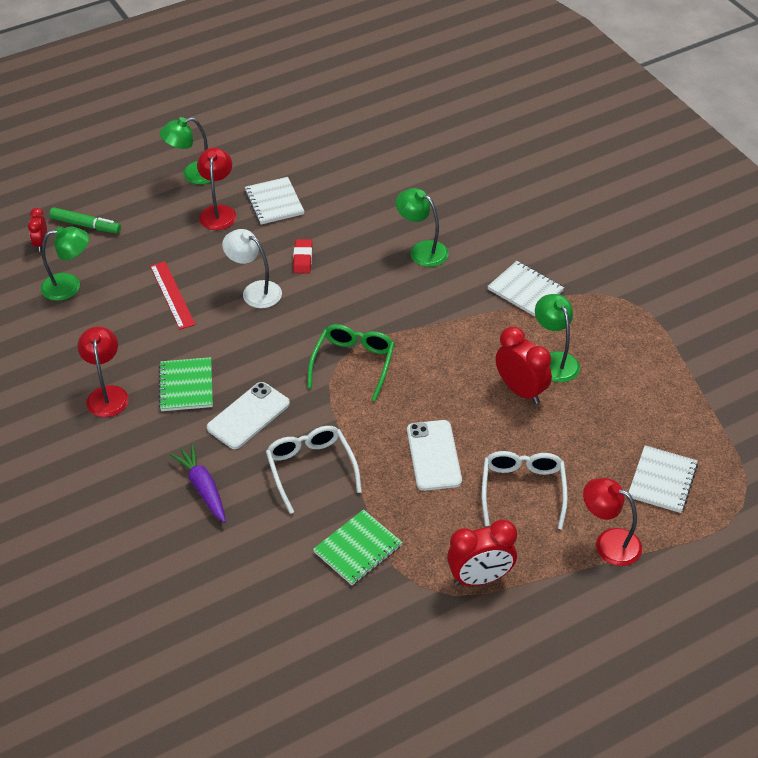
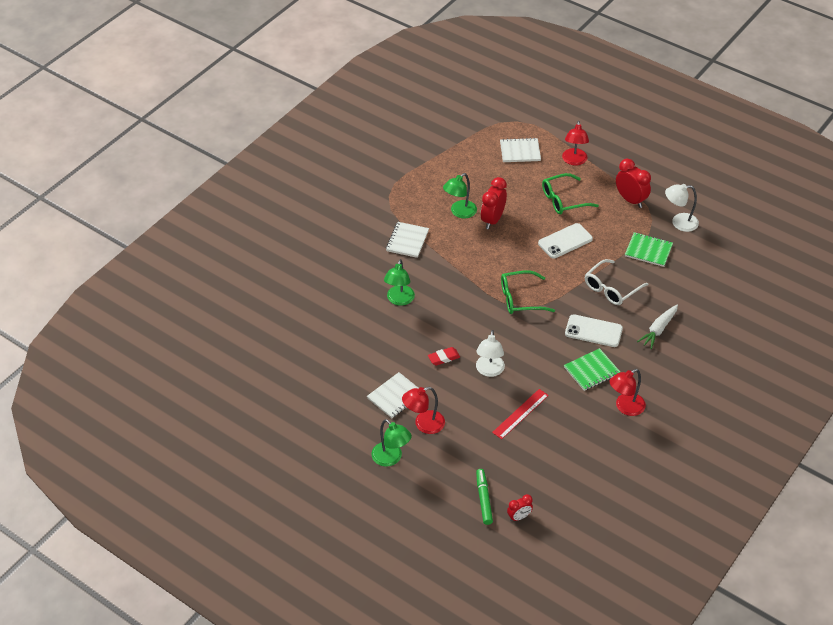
camera: 115 degrees left, 0 degrees up
green lamp [41,227,89,301] -> none
purple carrot [170,444,226,523] -> white carrot [637,305,678,349]
white glasses [482,451,568,530] -> green glasses [542,173,599,214]
none -> white lamp [665,184,699,232]

